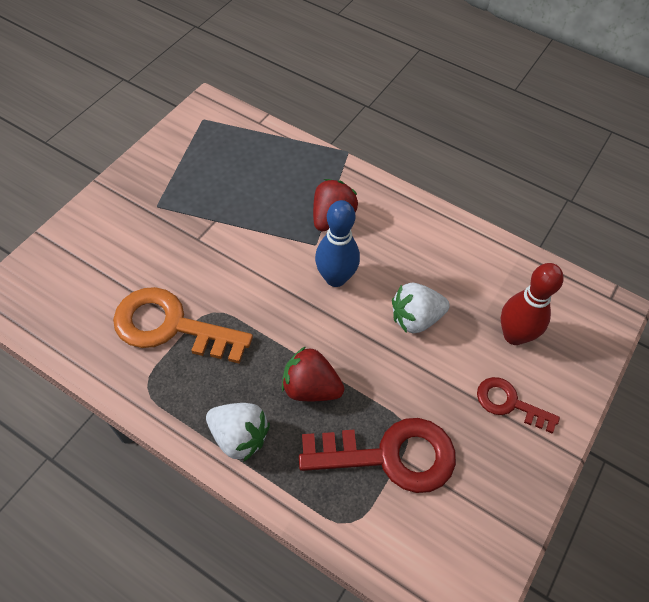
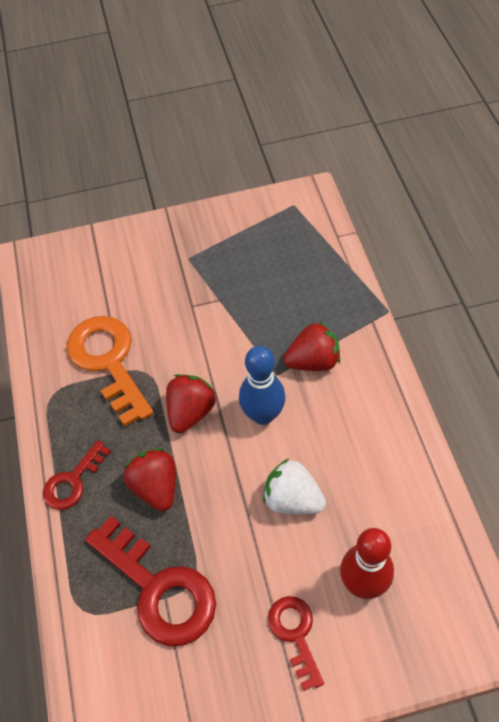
camera: 50 degrees right, 0 degrees up
white strawberry [206,403,270,461] -> red key [43,440,111,510]
none -> red strawberry [166,374,216,433]

